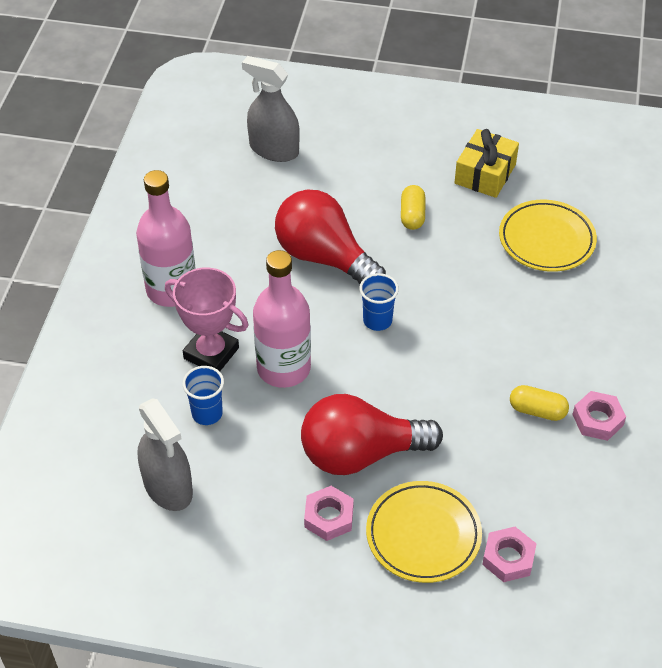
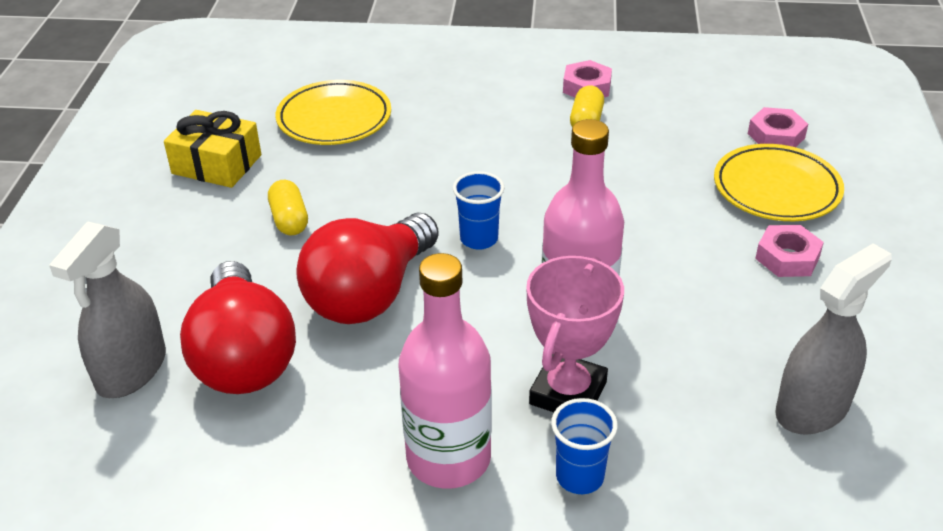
camera: 95 degrees left, 10 degrees down
blue cup [182,366,224,425] -> blue cup moved to [551,398,618,494]
red light bulb [301,394,443,475] -> red light bulb moved to [180,261,296,394]
yellow capsule [401,185,425,230] -> yellow capsule turned 75 degrees clockwise [268,180,308,236]

